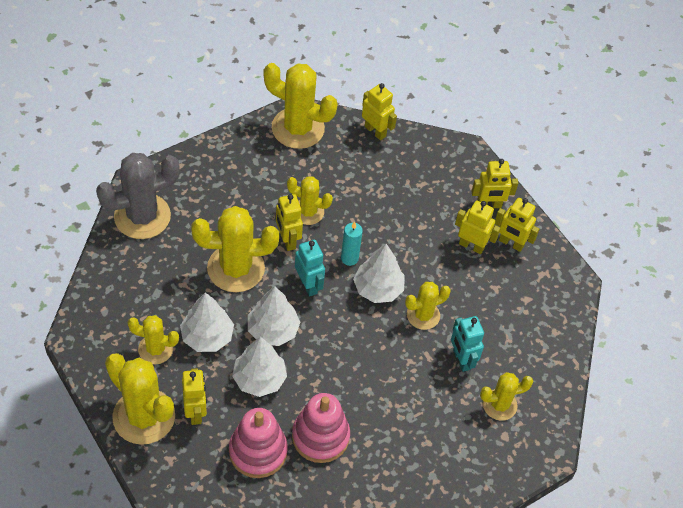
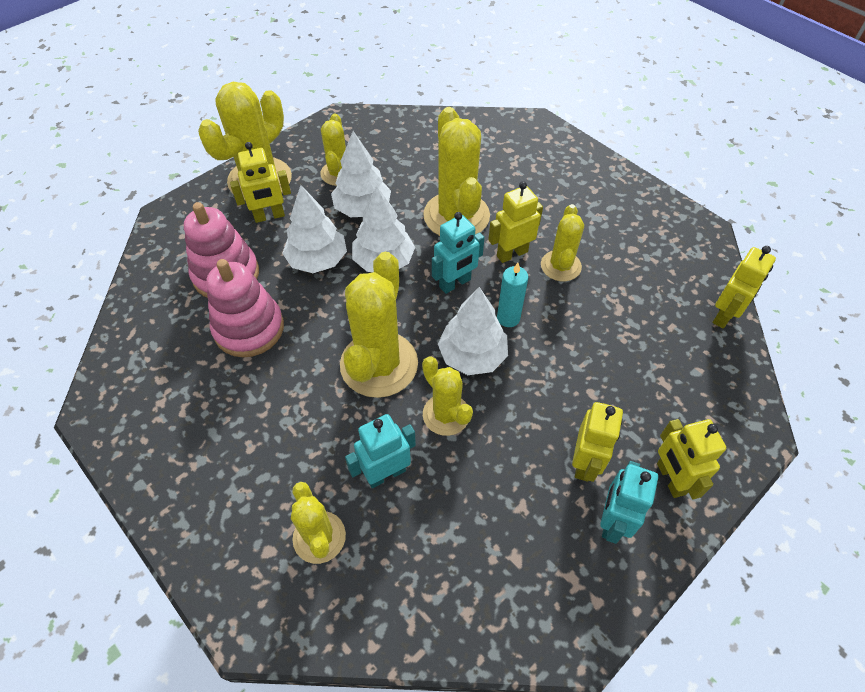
camera: 85 degrees right, 0 degrees up
grey cactus [96,153,180,239] -> none
yellow cactus [264,63,338,149] -> yellow cactus moved to [340,252,418,398]
yellow robot [495,198,539,252] -> turquoise robot [600,461,658,544]

